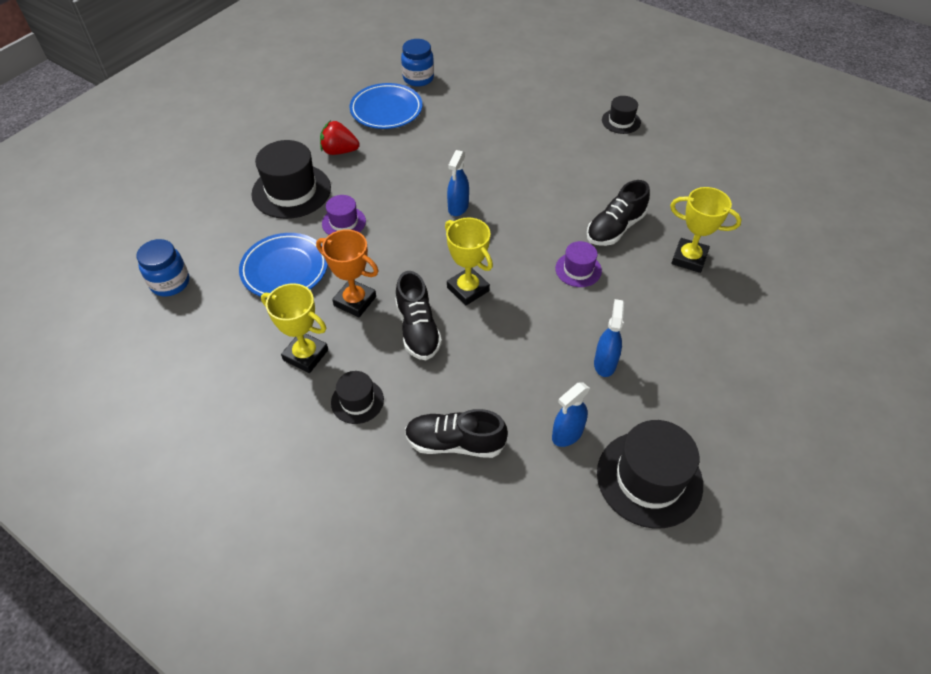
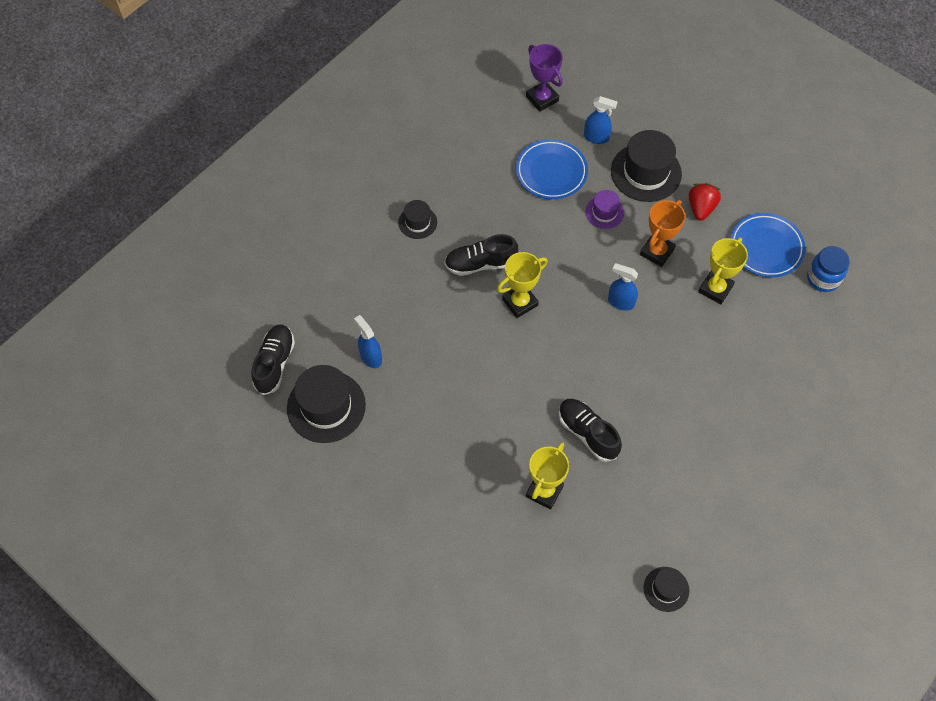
camera: 95 degrees right, 10 degrees up
blue jar [137,239,189,296] -> purple trophy [526,44,563,112]
yellow trophy [261,283,328,373] -> yellow trophy moved to [698,237,748,304]
orange trophy [316,229,379,317] -> orange trophy moved to [640,200,685,267]
black shoe [405,409,508,458] -> black shoe moved to [251,324,295,395]
purple hat [555,241,602,287] -> none
blue spray bottle [594,299,624,377] -> blue spray bottle moved to [584,96,618,144]
black hat [602,96,641,134] -> black hat moved to [644,567,689,612]

